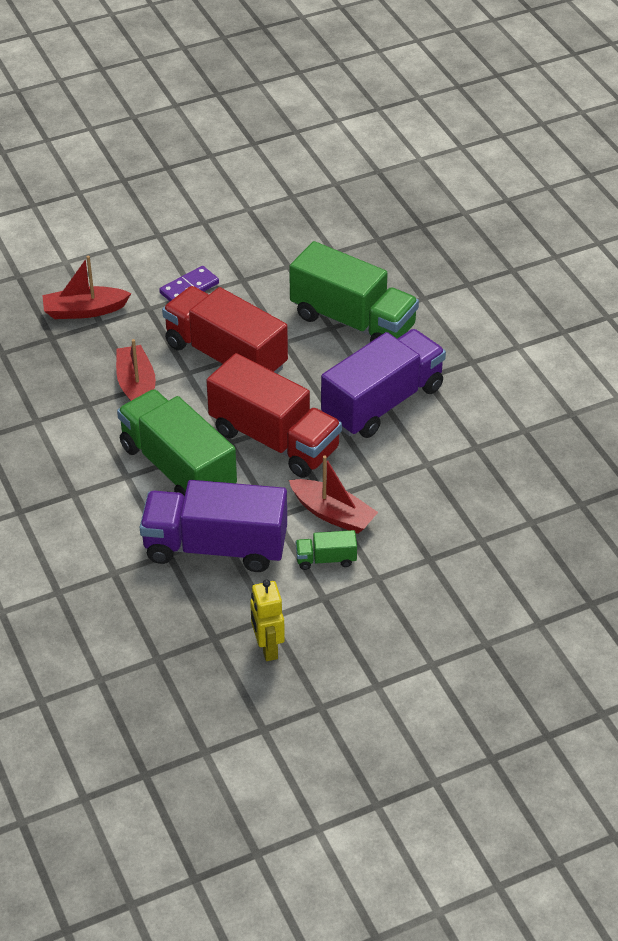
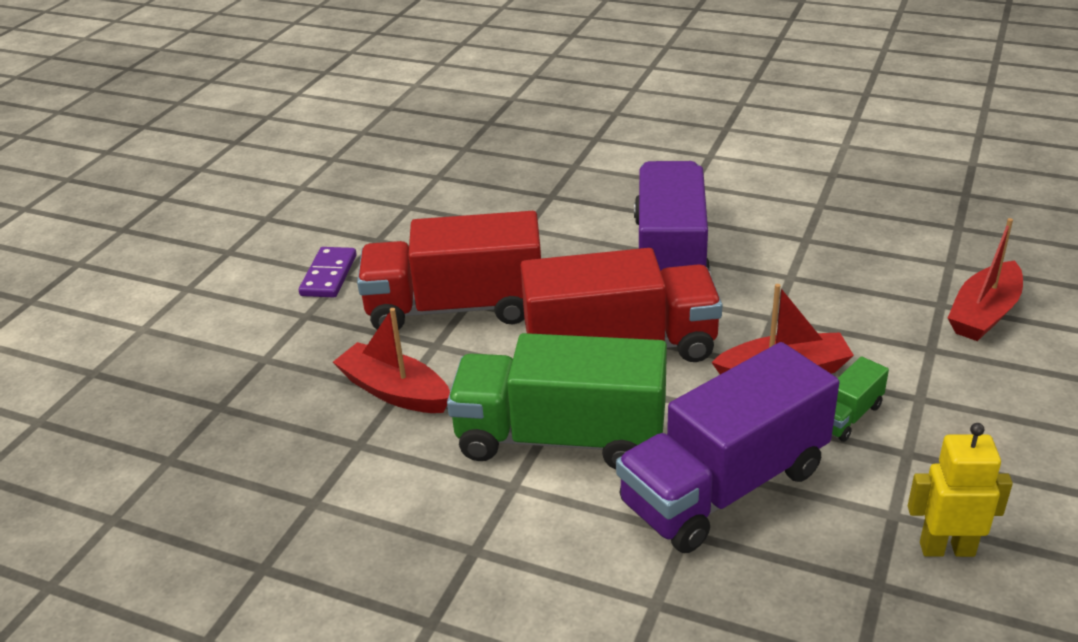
camera: 40 degrees left, 10 degrees down
red boat [42,256,131,319] -> red boat moved to [948,218,1023,341]
yellow robot [250,579,285,661] -> yellow robot turned 150 degrees clockwise [908,423,1013,557]
green truck [289,241,419,342] -> none

